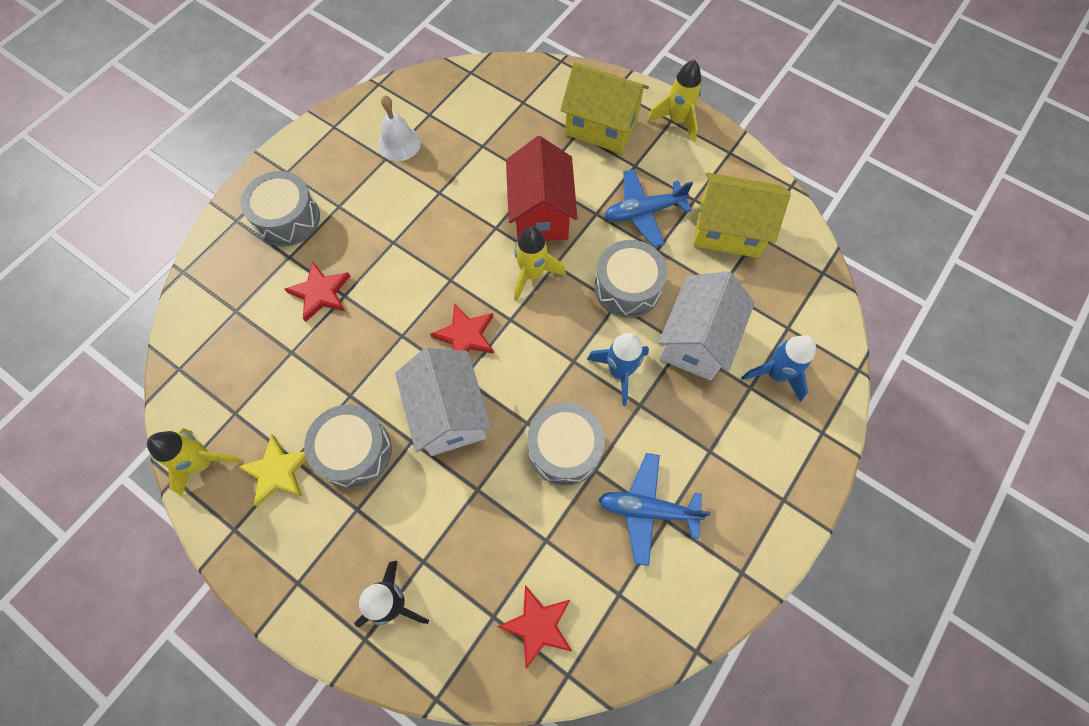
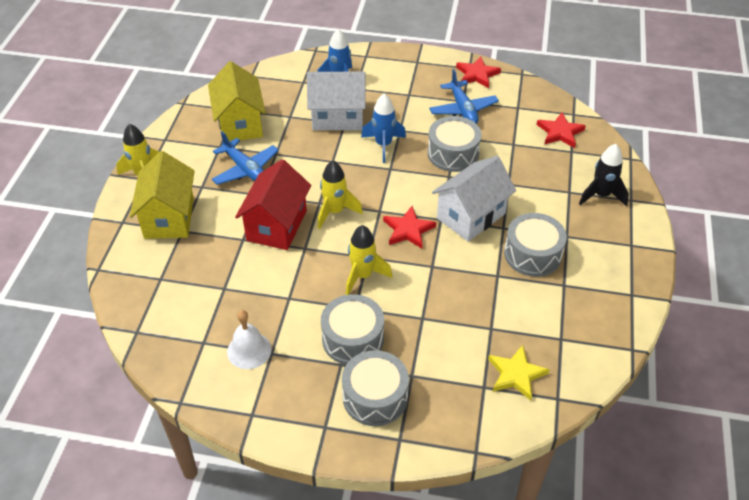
camera: 115 degrees left, 20 degrees down
yellow rocket [147,428,242,496] -> yellow rocket moved to [346,225,392,295]
yellow star [238,434,307,507] -> yellow star moved to [488,345,550,401]
red star [285,261,350,322] -> red star moved to [456,56,501,88]
red house [506,136,577,241] -> red house turned 45 degrees counterclockwise [235,159,311,250]
grey drum [595,240,667,318] -> grey drum moved to [321,294,384,364]

